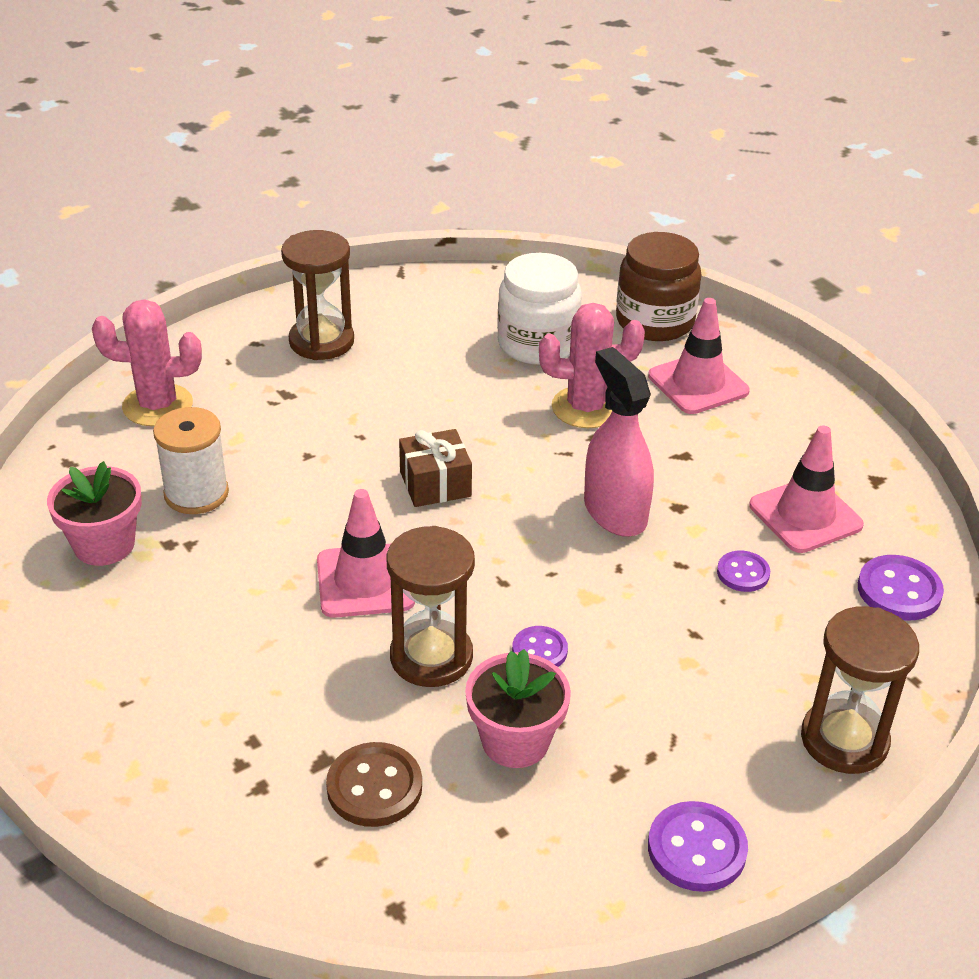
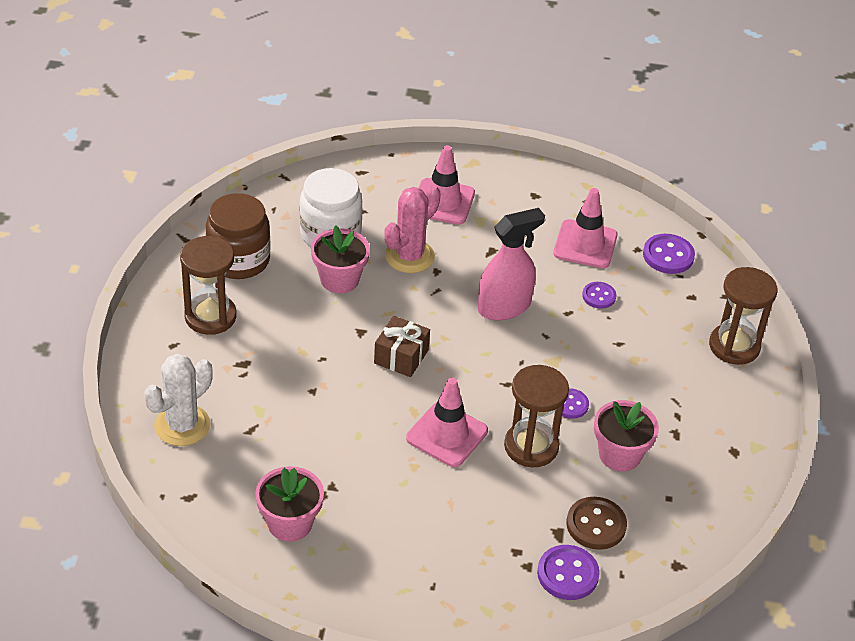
camera: 50 degrees left, 5 degrees up
pink cactus [92,300,202,426] -> white cactus [144,354,213,446]
white spool [153,407,229,514] -> none
pink spray bottle [584,347,654,537] -> pink spray bottle turned 135 degrees clockwise [478,208,545,320]
brown jar [616,232,701,341] -> brown jar moved to [206,193,271,279]
purple button [648,801,748,892] -> purple button moved to [537,545,600,600]
none -> pink flower pot [311,225,370,293]

